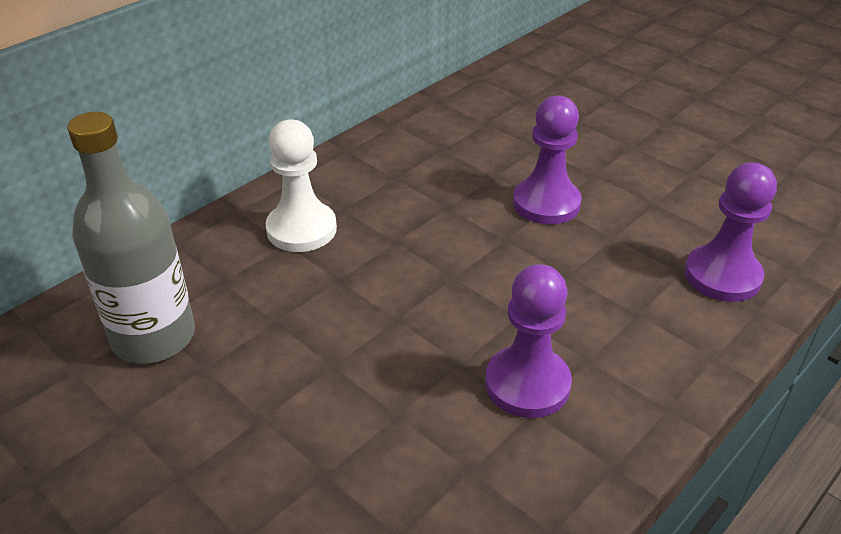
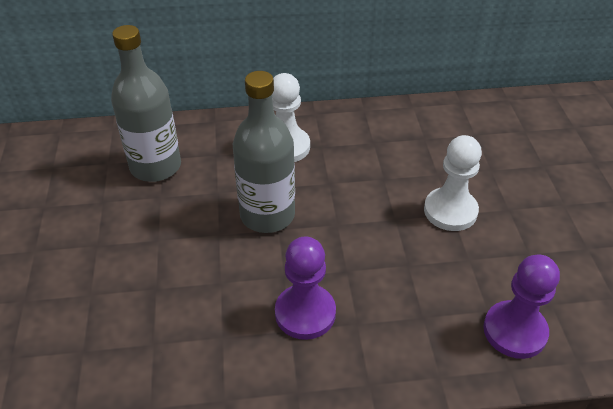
camera: 40 degrees right, 5 degrees up
purple pawn [513,95,582,224] -> white pawn [424,135,482,231]
none -> grey bottle [233,71,295,233]

